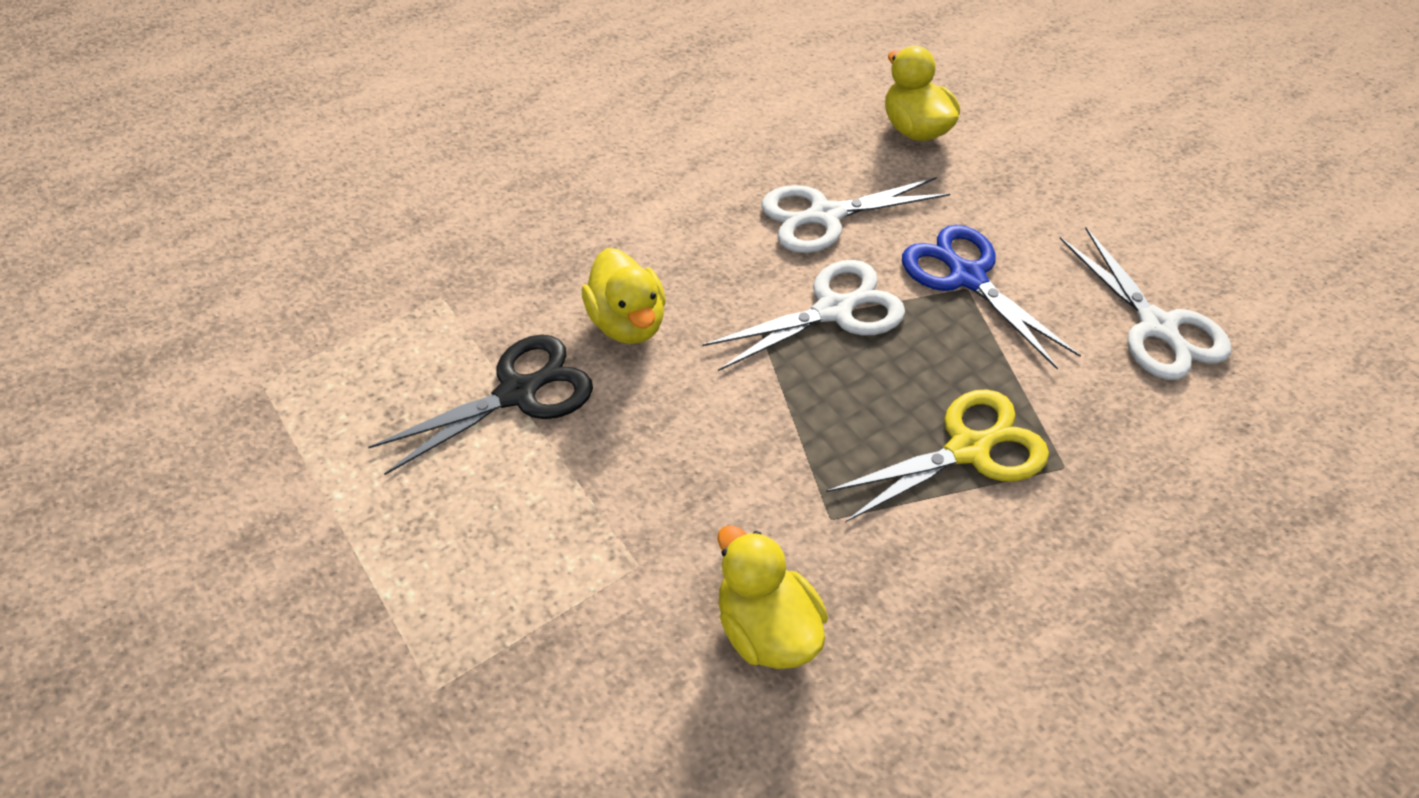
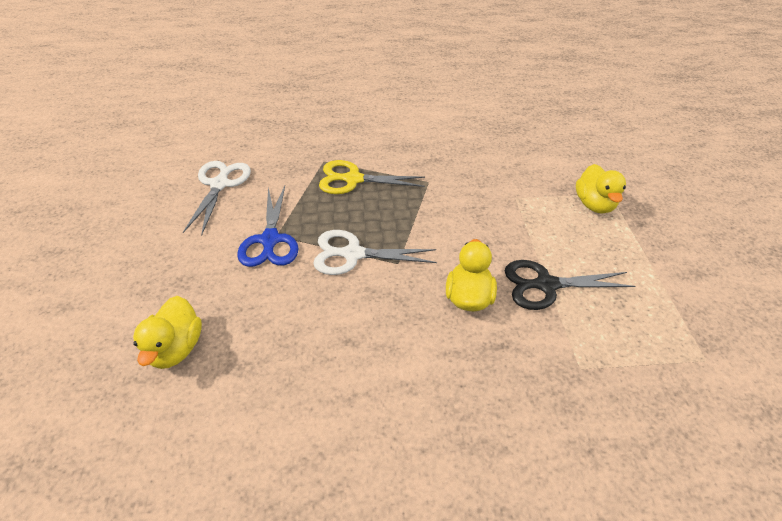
camera: 150 degrees left, 5 degrees down
yellow duck [717,525,828,669] -> yellow duck moved to [576,164,626,214]
white scissors [761,177,950,253] -> none

